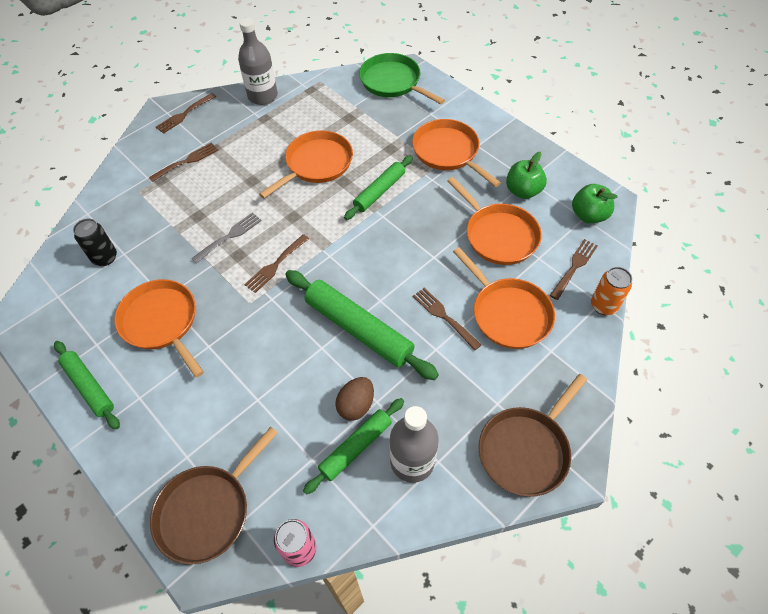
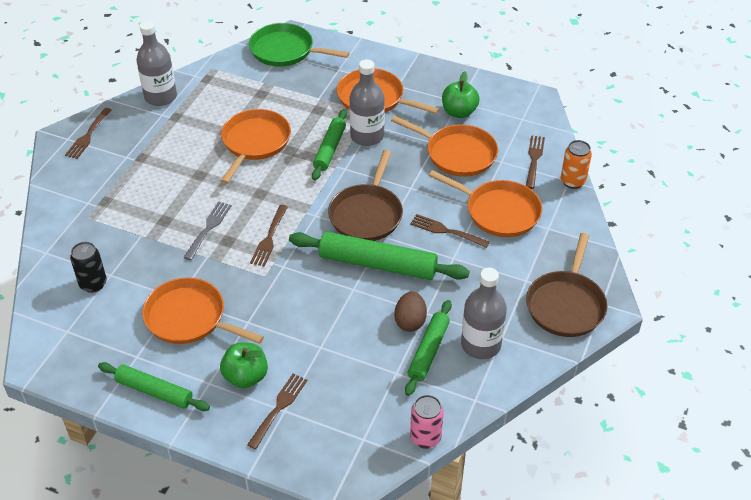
camera: 25 degrees left, 10 degrees down
brown fork [149,142,218,182] -> brown fork moved to [247,374,307,449]
brown pan [150,427,278,565] -> brown pan moved to [328,150,403,241]
green apple [572,184,618,224] -> green apple moved to [220,343,268,388]
none -> grey bottle [349,59,385,146]

